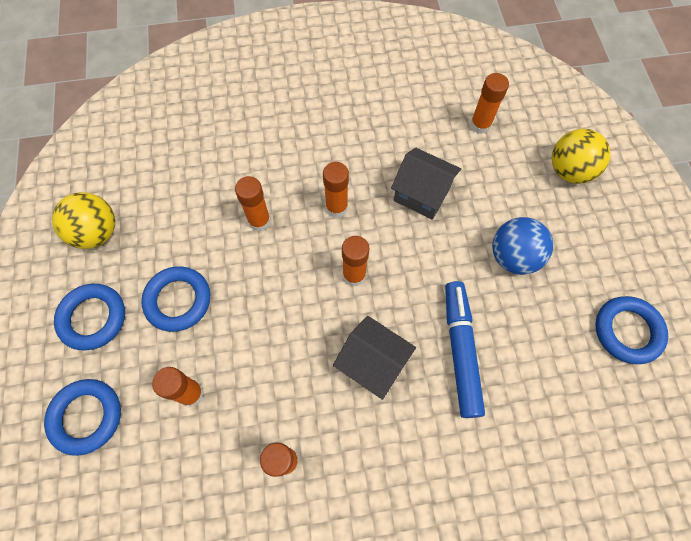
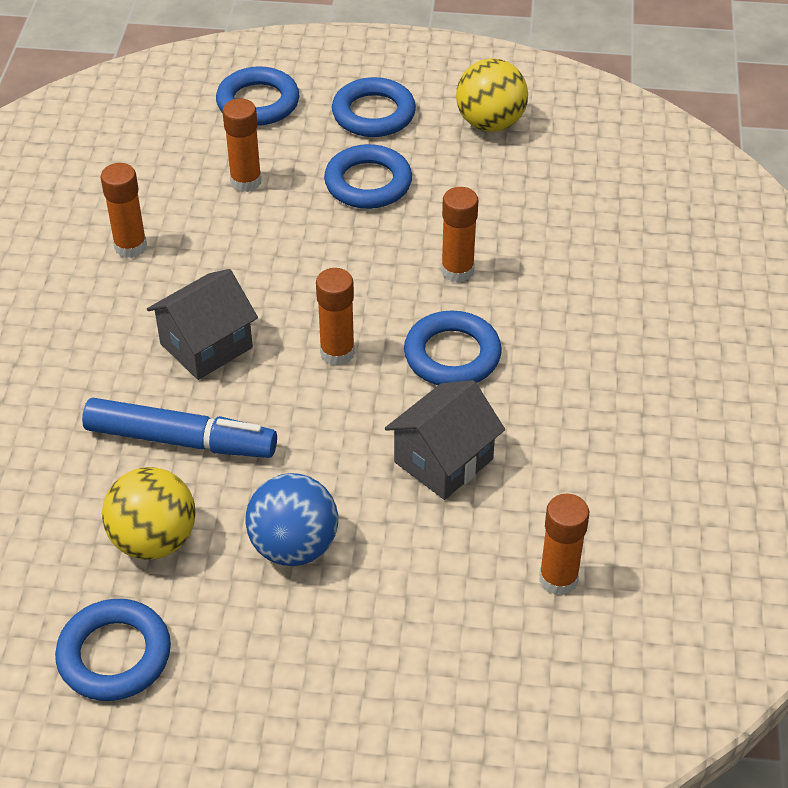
camera: 105 degrees right, 20 degrees down
orange glue stick [323,162,349,218] -> blue ring [404,311,502,385]
yellow ball [552,129,611,184] -> yellow ball moved to [102,467,196,560]

